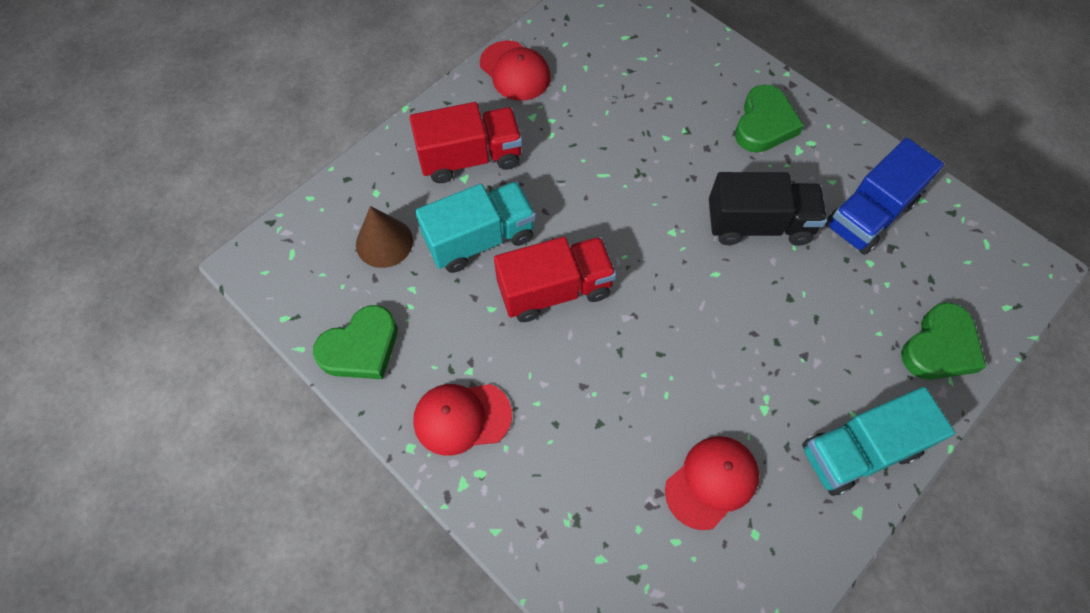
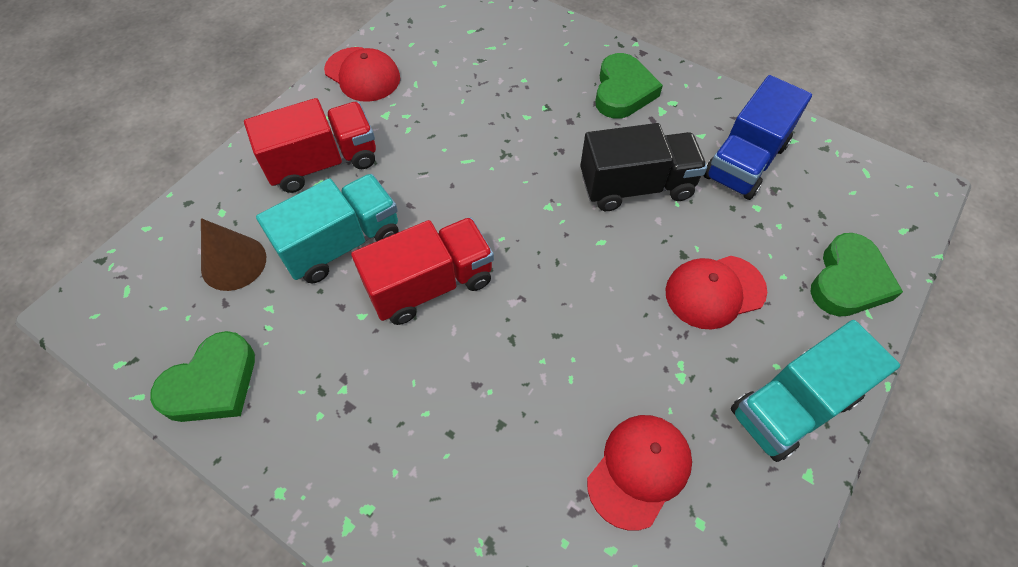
camera: 10 degrees left, 5 degrees down
red cap [413,384,512,456] -> red cap moved to [666,256,767,330]

